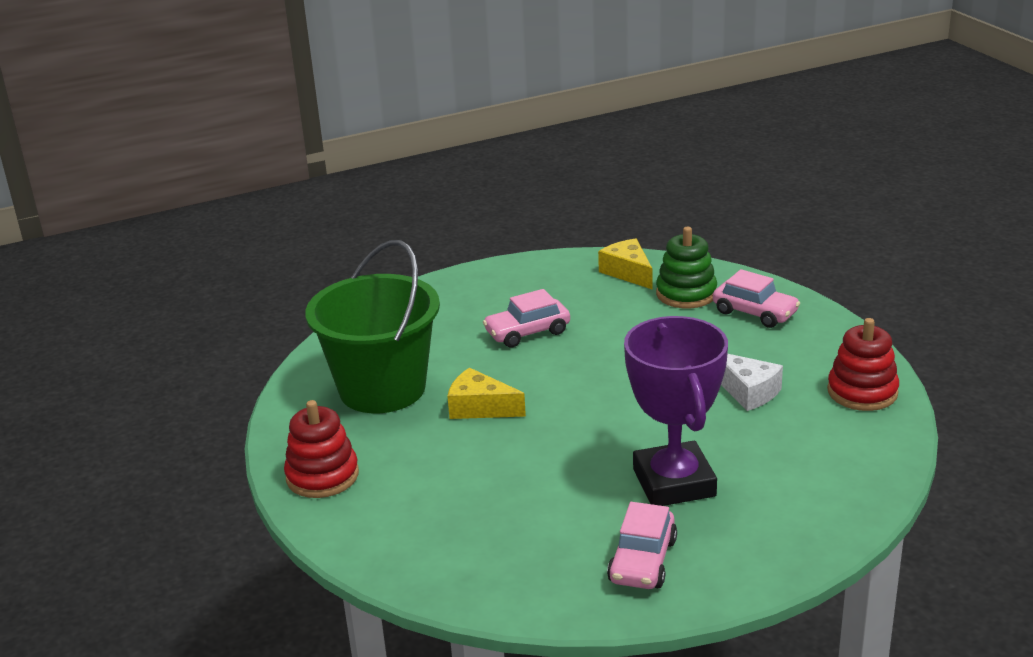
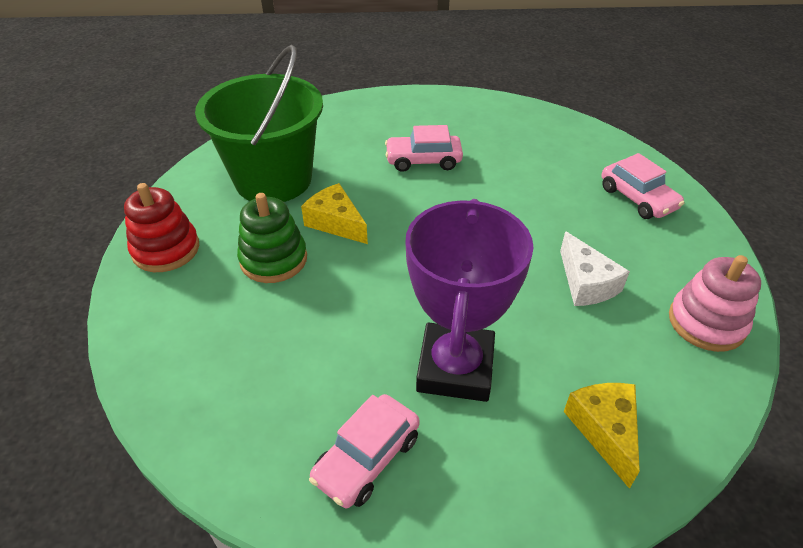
camera: 20 degrees right, 15 degrees up
yellow cheese [598,239,652,289] -> yellow cheese moved to [564,383,640,489]
green stacking toy [656,227,717,308] -> green stacking toy moved to [237,193,307,283]
red stacking toy [827,318,899,411] -> pink stacking toy [669,255,761,352]

